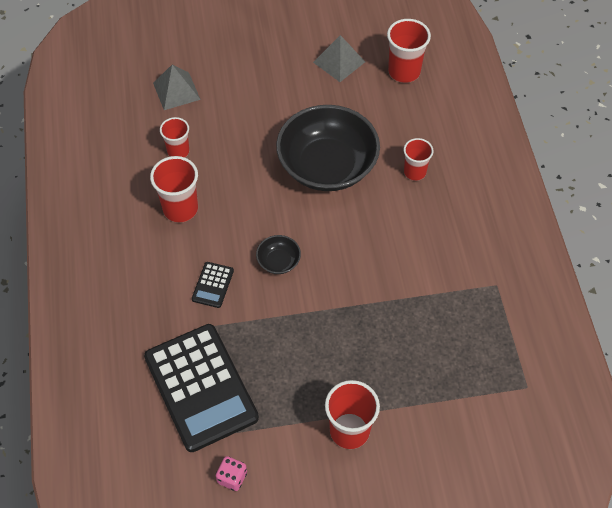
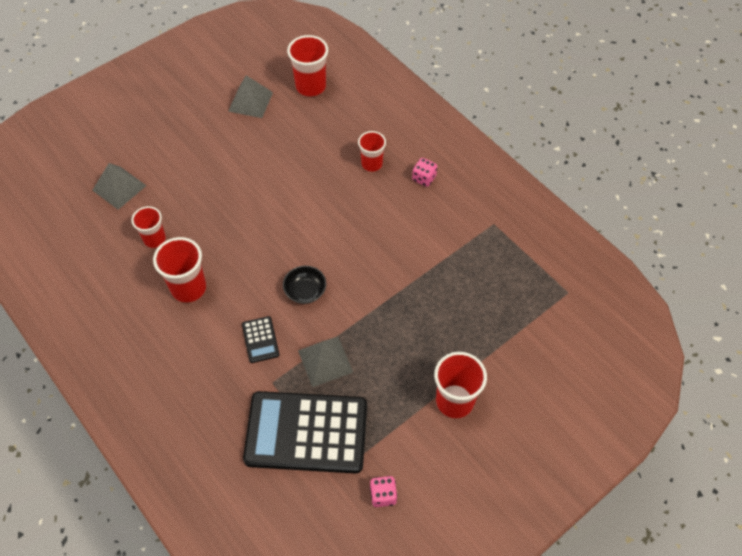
camera: 30 degrees left, 0 degrees up
black calculator [144,324,259,452] -> black calculator turned 150 degrees clockwise [243,391,367,473]
black bowl [276,105,380,191] -> none
none -> grey pyramid [298,337,353,387]
none -> pink dice [412,158,437,187]

